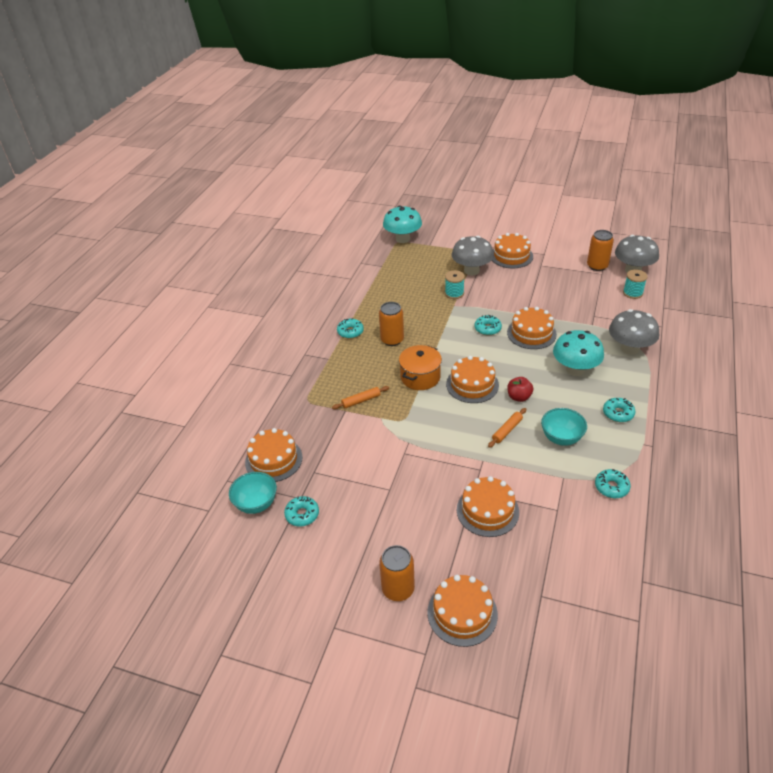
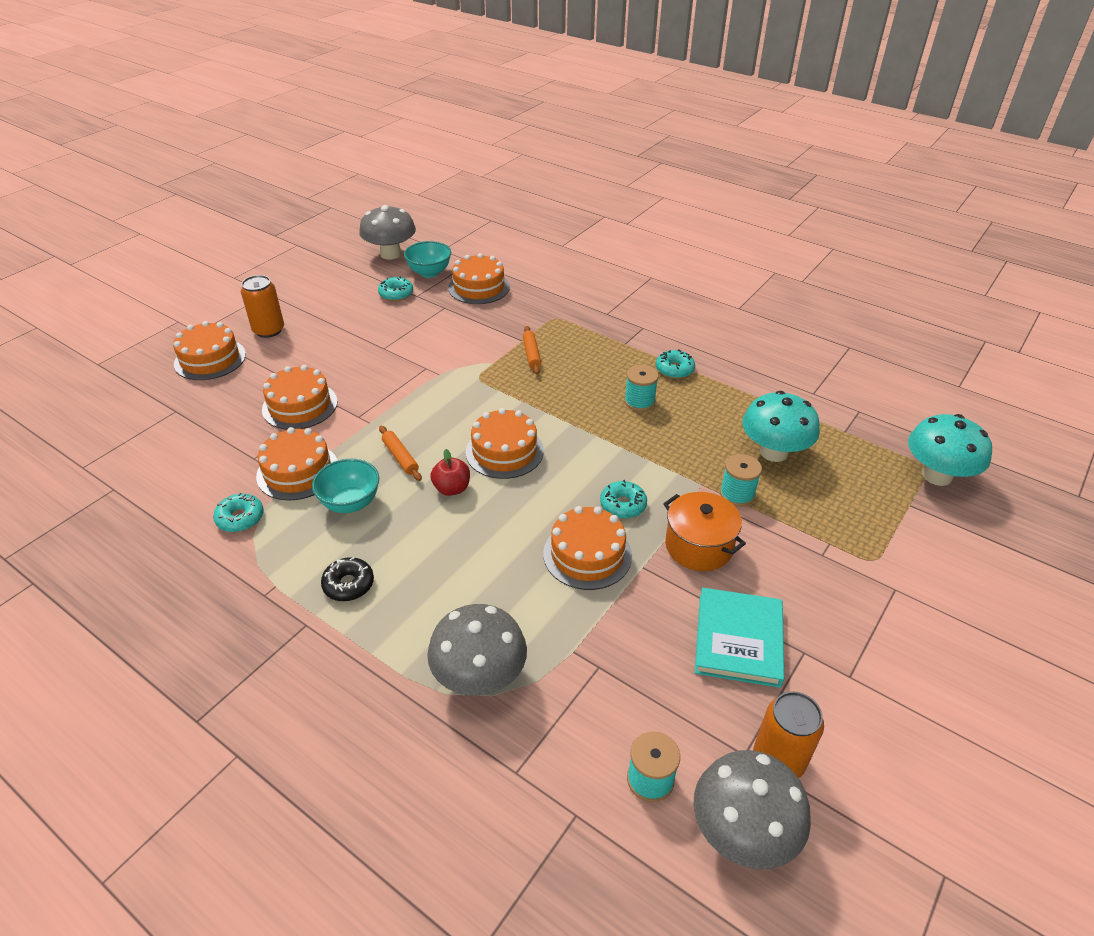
camera: 105 degrees right, 0 degrees up
orange can [379,302,404,346] -> turquoise spool [624,365,659,411]
orange pot [399,345,442,390] -> orange pot moved to [663,492,746,571]
grey mushroom [452,236,494,275] -> grey mushroom moved to [359,205,416,259]
orange cake [492,233,533,268] -> orange cake moved to [256,427,338,500]
turquoise mushroom [553,330,604,376] -> turquoise mushroom moved to [742,391,820,462]
turquoise donut [603,398,635,422] -> black donut [321,557,374,601]
none -> turquoise book [695,588,784,688]

